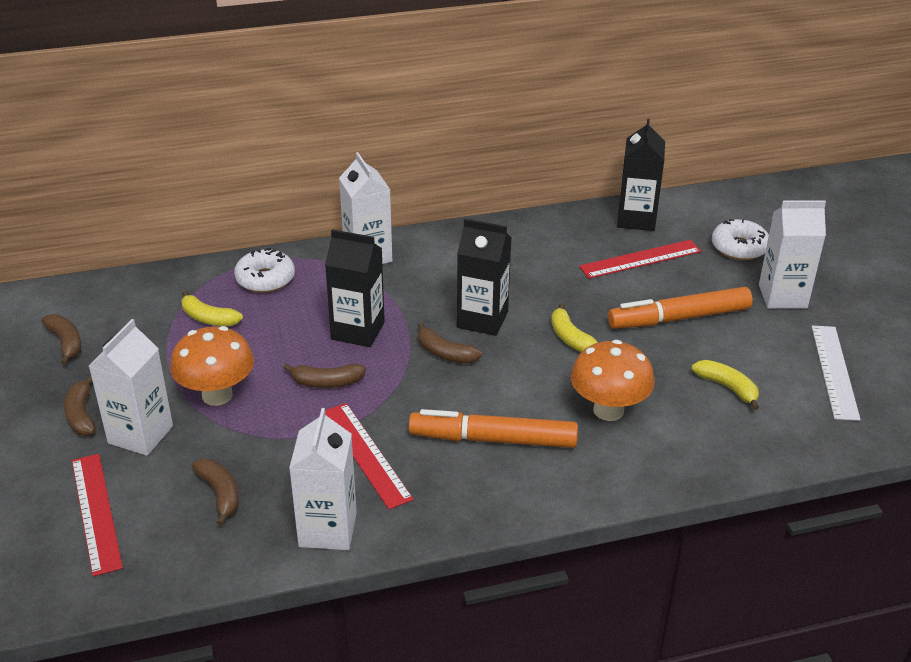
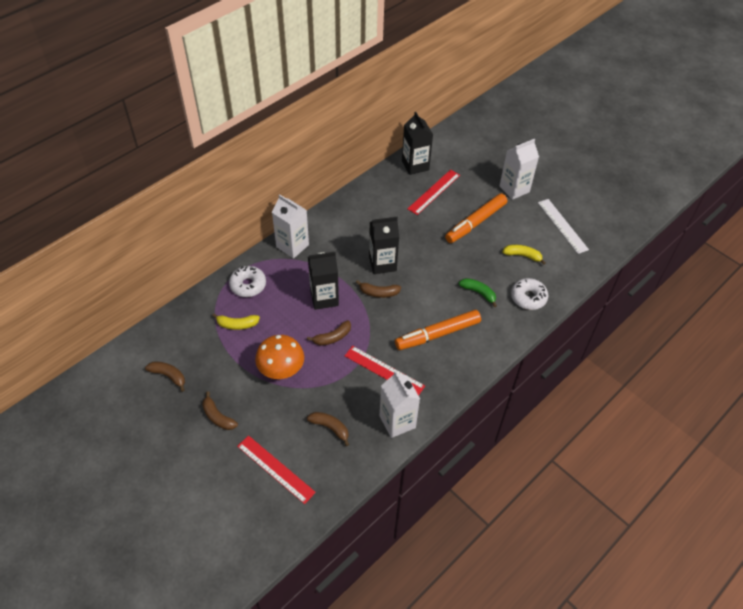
camera: 30 degrees left, 15 degrees up
white carton [89,319,173,456] -> none
yellow banana [551,303,598,352] -> none
orange mushroom [570,340,655,421] -> green banana [458,278,497,307]
white donut [712,219,769,260] -> white donut moved to [511,278,548,310]

